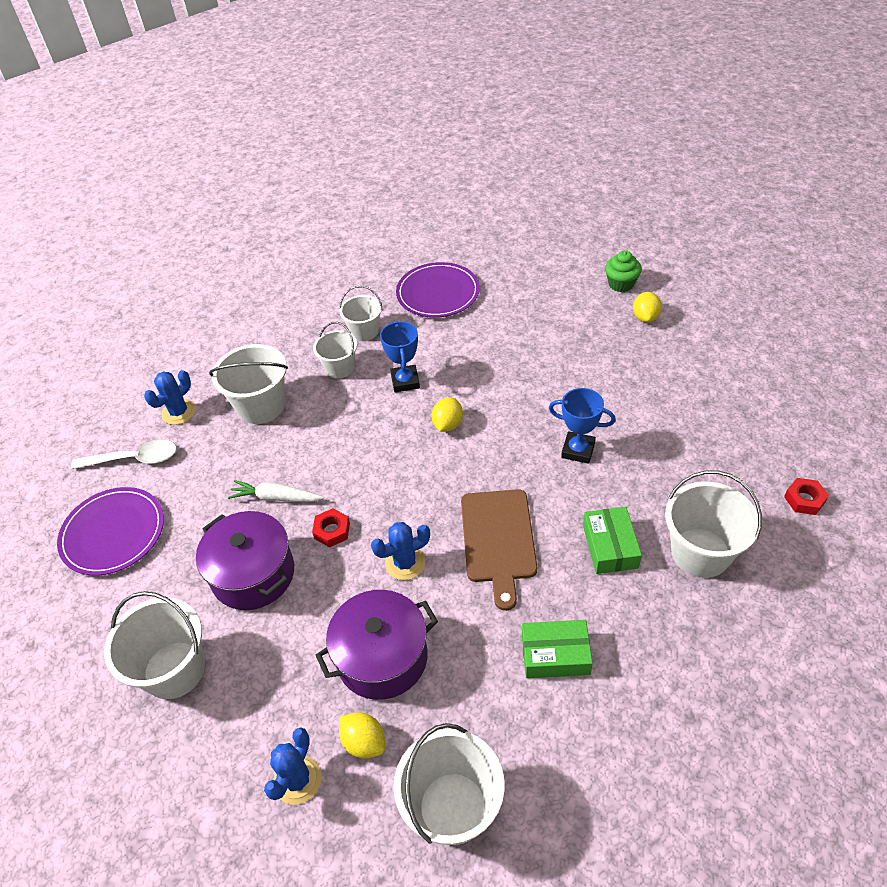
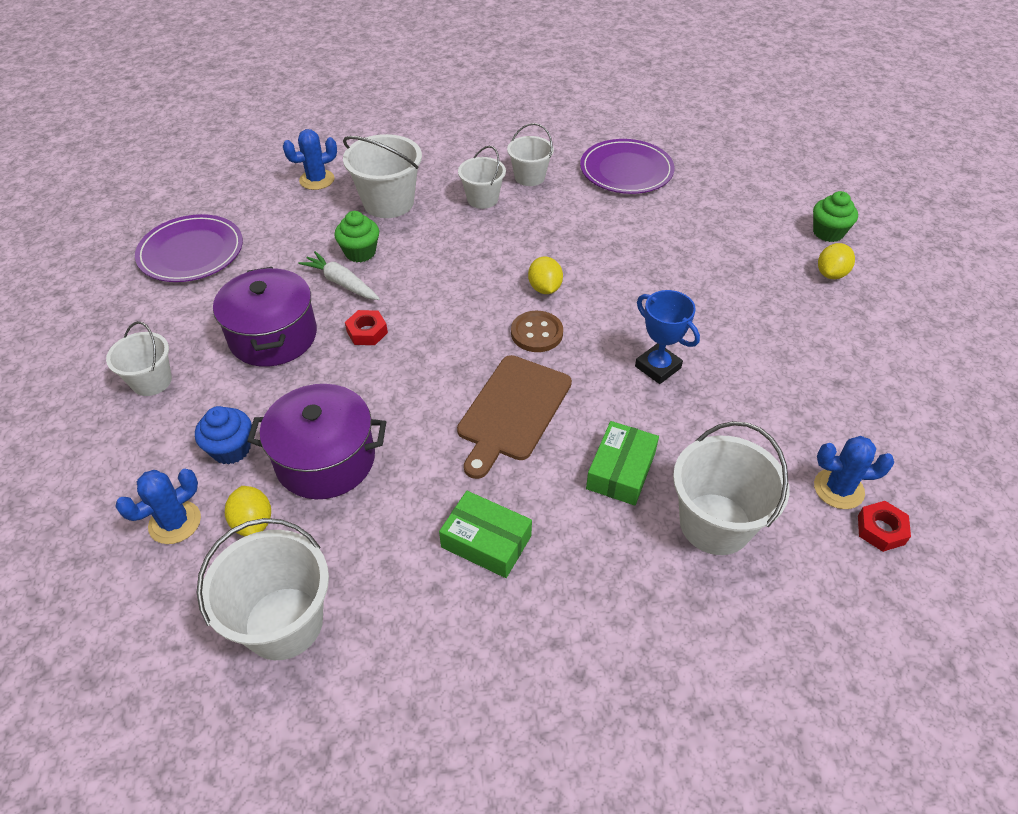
camera: 25 degrees right, 0 degrees up
white spoon [71,440,177,469] -> none
white bucket [104,591,205,699] -> white bucket [106,321,172,396], size x0.63
blue cactus [371,522,430,580] -> blue cactus moved to [814,436,894,509]
blue trophy [380,321,420,392] -> none
yellow lemon [432,397,463,432] -> yellow lemon turned 60 degrees counterclockwise [528,257,563,294]
none -> blue cupcake [195,406,252,464]
none -> green cupcake [334,211,379,262]
none -> brown button [511,311,563,352]

